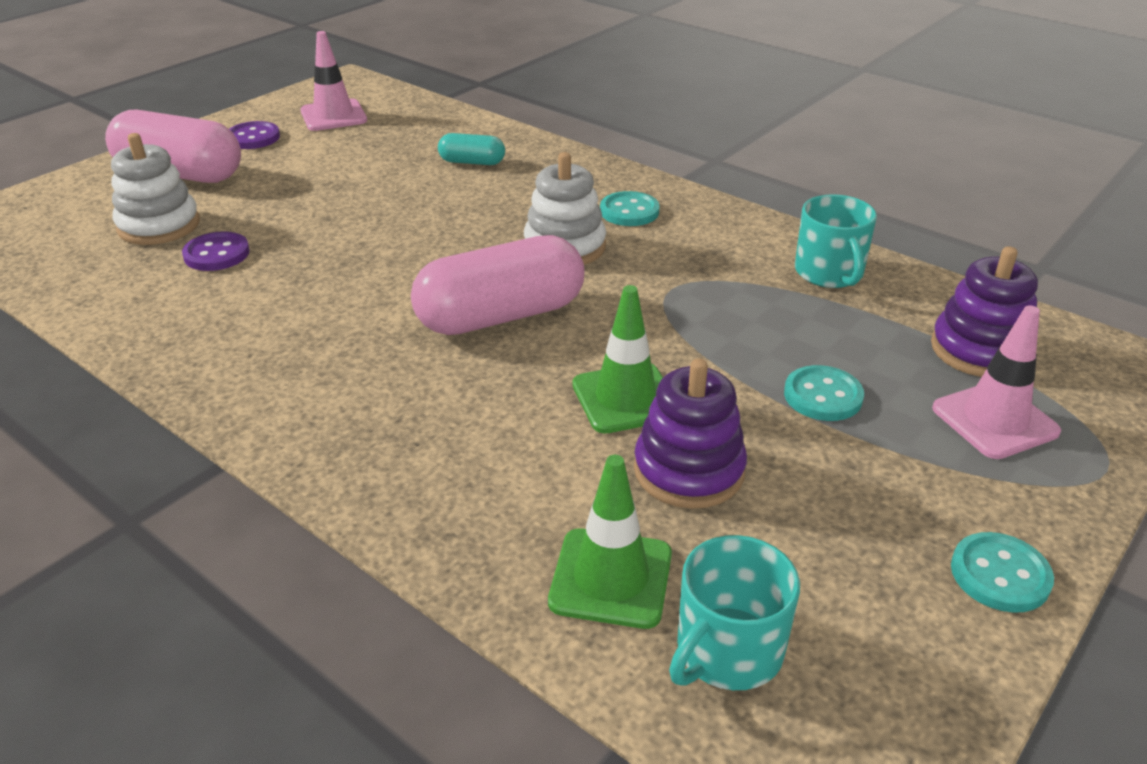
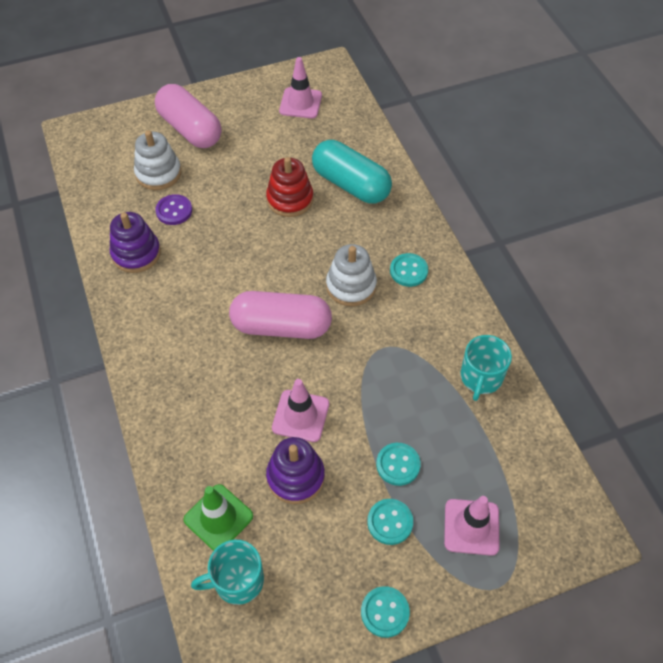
camera: 30 degrees right, 20 degrees up
purple button [229,121,280,149] -> none
turquoise capsule [438,133,505,165] -> turquoise capsule [312,140,392,204], size x2.04
green traffic cone [572,285,663,433] -> pink traffic cone [272,379,329,442]
purple stacking toy [931,246,1038,377] -> purple stacking toy moved to [110,212,161,273]
none -> red stacking toy [266,157,314,217]
none -> turquoise button [367,499,413,545]

